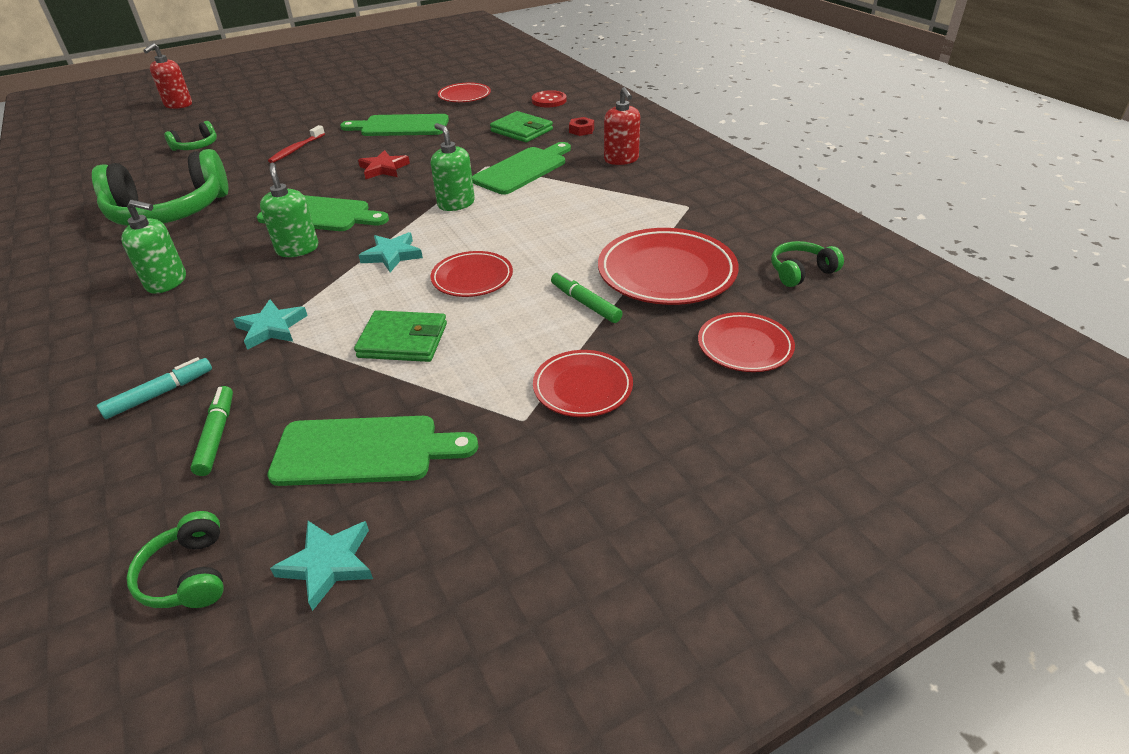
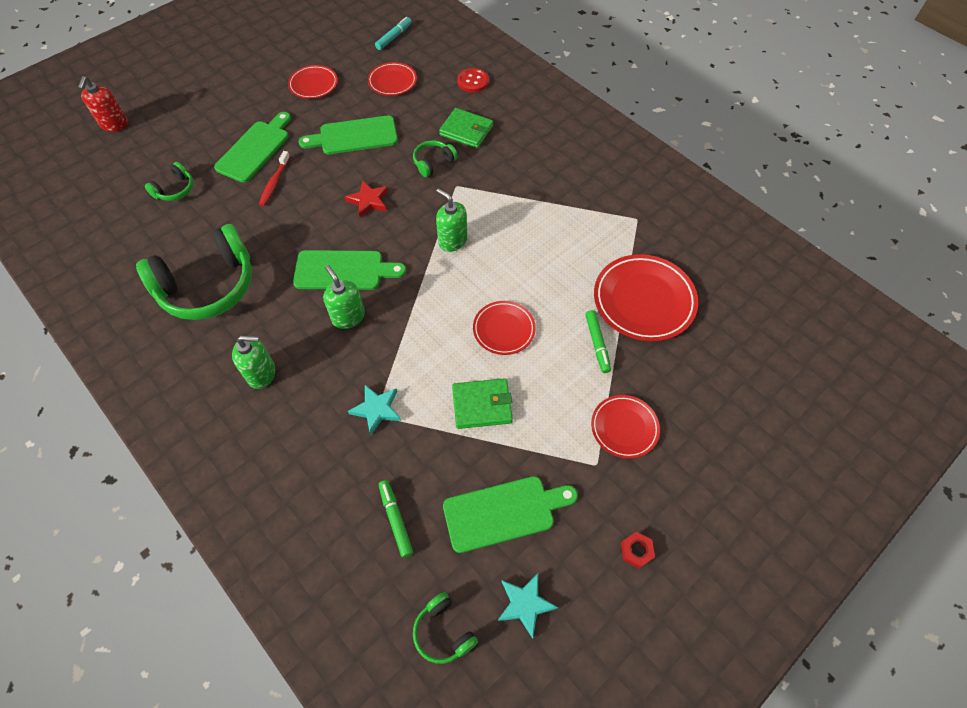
camera: 15 degrees left, 20 degrees up
turquoise marker [97,357,212,419] -> turquoise marker moved to [375,17,412,50]
turquoise star [359,232,423,272] -> none
green cutting board [472,142,571,195] -> green cutting board moved to [214,112,291,183]
green marker [551,272,623,323] -> green marker turned 135 degrees counterclockwise [585,310,611,373]
red nut [569,117,594,136] -> red nut moved to [621,532,655,568]
red soap dispenser [604,87,640,165] -> none
red plate [698,312,795,372] -> red plate moved to [288,65,338,99]
green headphones [771,241,844,287] -> green headphones moved to [413,140,458,177]

